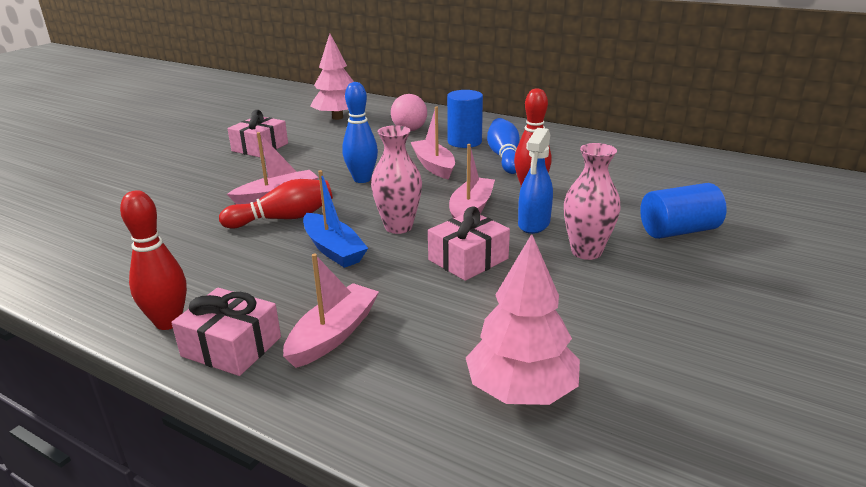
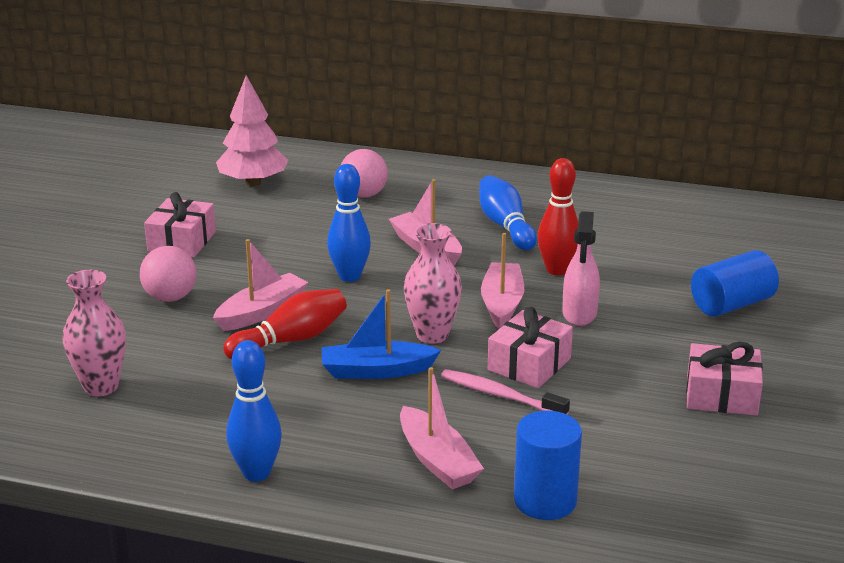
camera: 15 degrees left, 0 degrees up
red bowling pin [120,190,187,330] -> blue bowling pin [226,340,282,482]
pink gift [171,288,281,376] -> pink gift moved to [686,342,763,416]
pink boat [283,254,379,368] -> pink boat turned 135 degrees clockwise [400,367,484,489]
blue boat [303,170,368,268] -> blue boat turned 135 degrees clockwise [321,289,441,379]
blue cylinder [447,90,483,148] -> blue cylinder moved to [514,411,582,520]
pink tree [466,234,580,405] -> none
blue spray bottle [518,128,553,234] -> pink spray bottle [563,211,600,326]
pink vase [564,143,621,260] -> pink vase moved to [63,269,126,396]
none -> pink ball [140,246,197,302]
none -> pink toothbrush [441,369,570,415]

